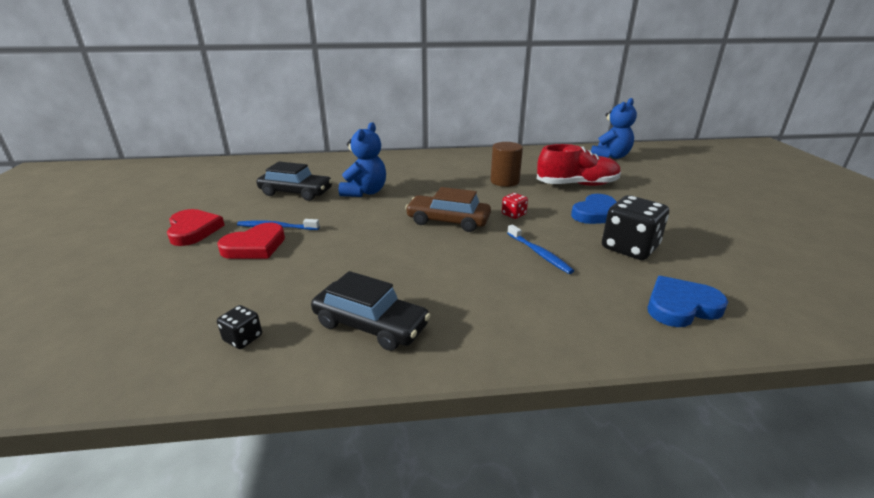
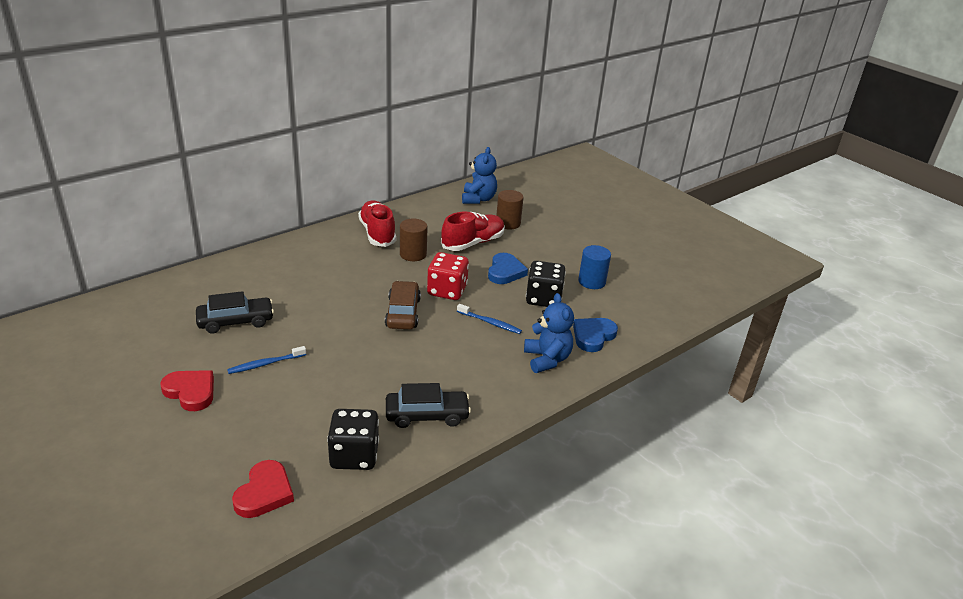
camera: 35 degrees left, 5 degrees up
red heart [217,223,285,259] -> red heart moved to [232,460,294,518]
black dice [217,305,262,349] -> black dice [327,409,379,470], size x2.09
blue teddy bear [339,122,386,197] -> blue teddy bear moved to [524,293,574,373]
brown car [405,187,491,232] -> brown car turned 105 degrees clockwise [385,281,421,329]
red dice [502,193,528,219] -> red dice [427,252,469,300], size x2.09
none -> red shoe [358,200,396,247]
none -> brown cylinder [496,190,524,230]
none -> blue cylinder [578,245,611,289]

